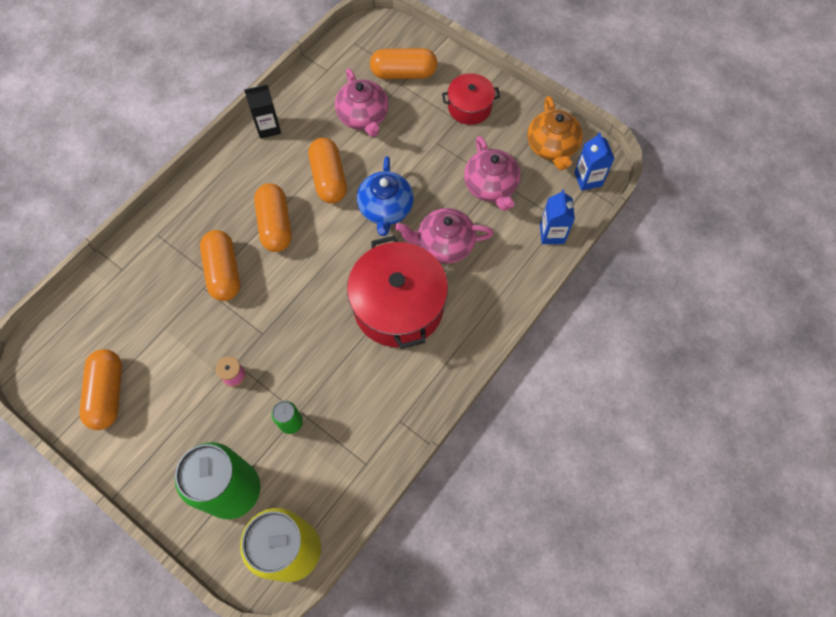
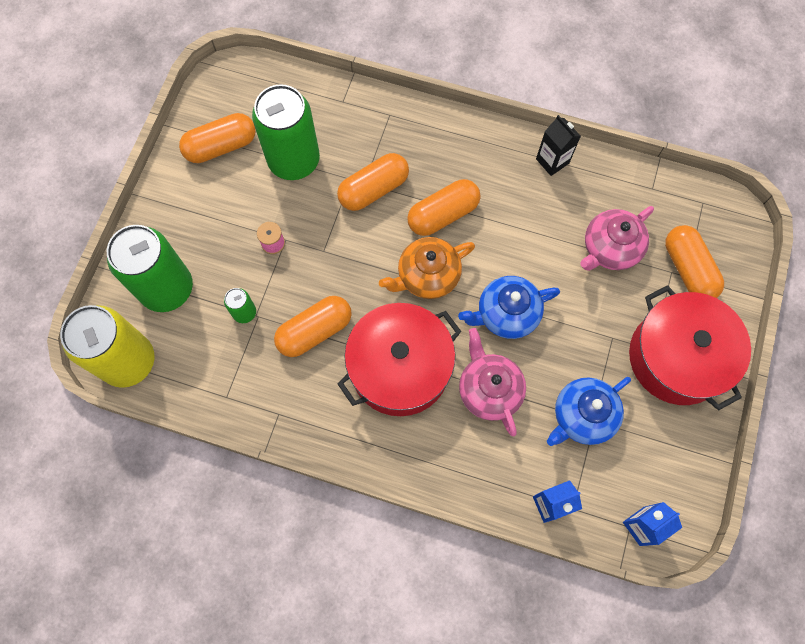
camera: 70 degrees right, 5 degrees up
orange capsule [308,138,347,204] -> orange capsule moved to [274,296,352,357]
red pot [442,73,500,125] -> red pot [629,285,751,410], size x1.83
pink teapot [464,136,520,211] -> blue teapot [547,377,631,446]
orange teapot [527,96,583,170] -> orange teapot moved to [379,237,475,299]
none -> green can [252,84,320,180]

